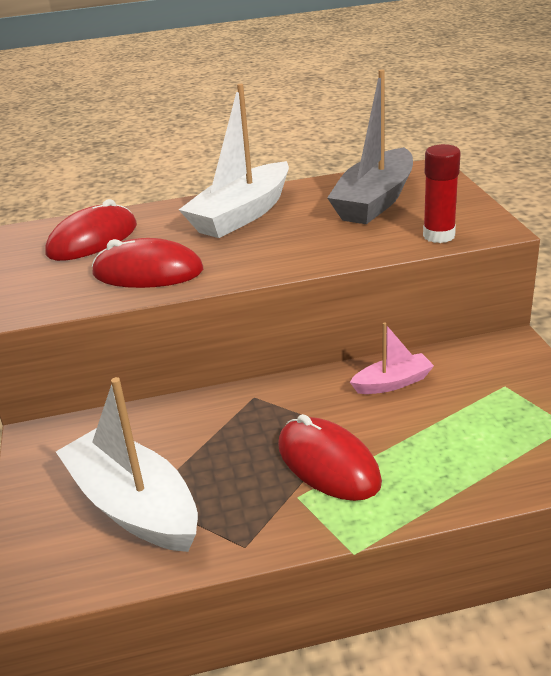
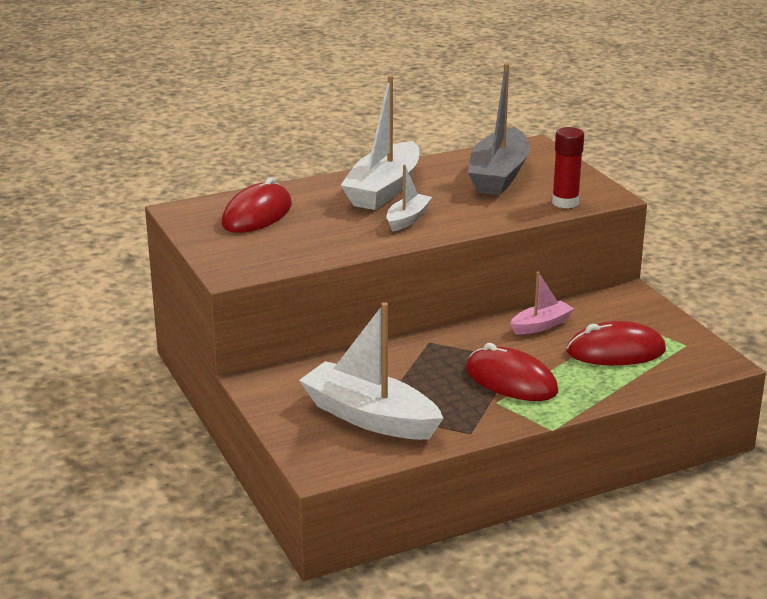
camera: 15 degrees left, 5 degrees down
red mouse [92,238,203,288] -> red mouse moved to [567,321,666,365]
none -> white boat [386,165,432,232]

